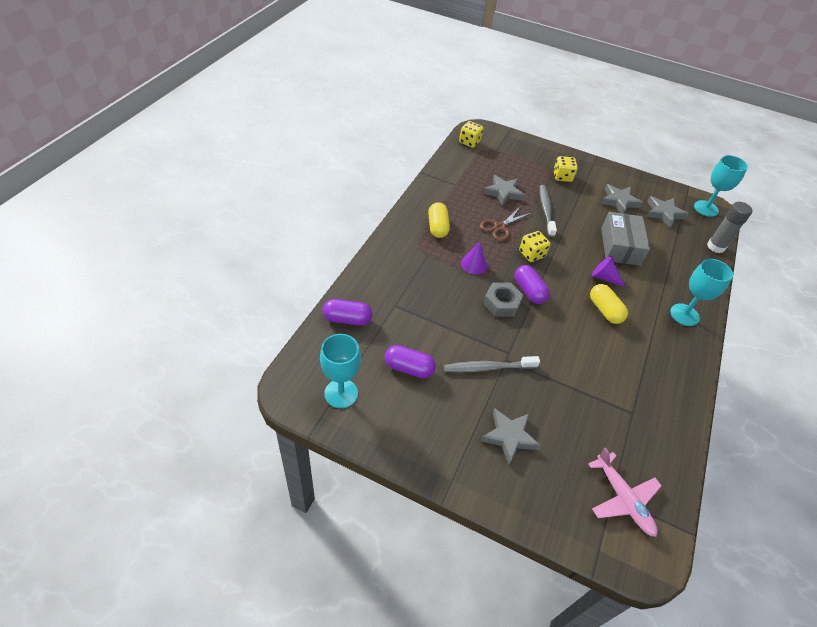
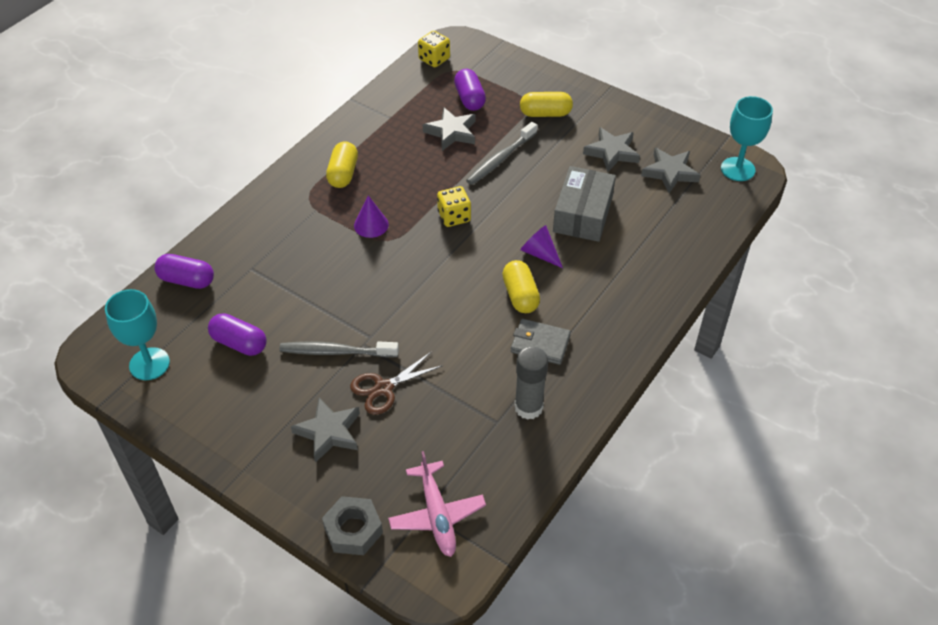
camera: 15 degrees right, 0 degrees up
brown scissors [480,206,531,241] -> brown scissors moved to [350,352,443,415]
grey nut [483,282,524,317] -> grey nut moved to [322,496,383,555]
purple capsule [515,265,550,304] -> purple capsule moved to [454,69,486,111]
grey toothbrush [539,185,557,237] -> grey toothbrush turned 150 degrees counterclockwise [466,122,537,185]
yellow dice [553,156,578,182] -> yellow capsule [520,92,573,117]
turquoise goblet [670,259,733,326] -> none
grey glue stick [707,202,752,253] -> grey glue stick moved to [514,347,548,420]
none -> grey wallet [511,319,571,365]

